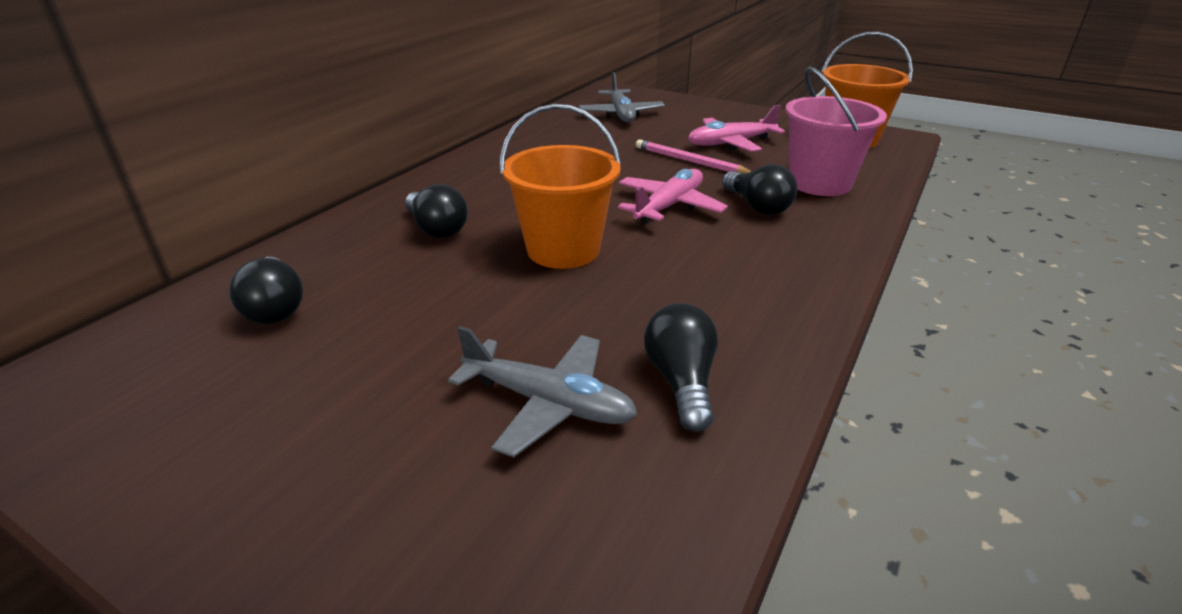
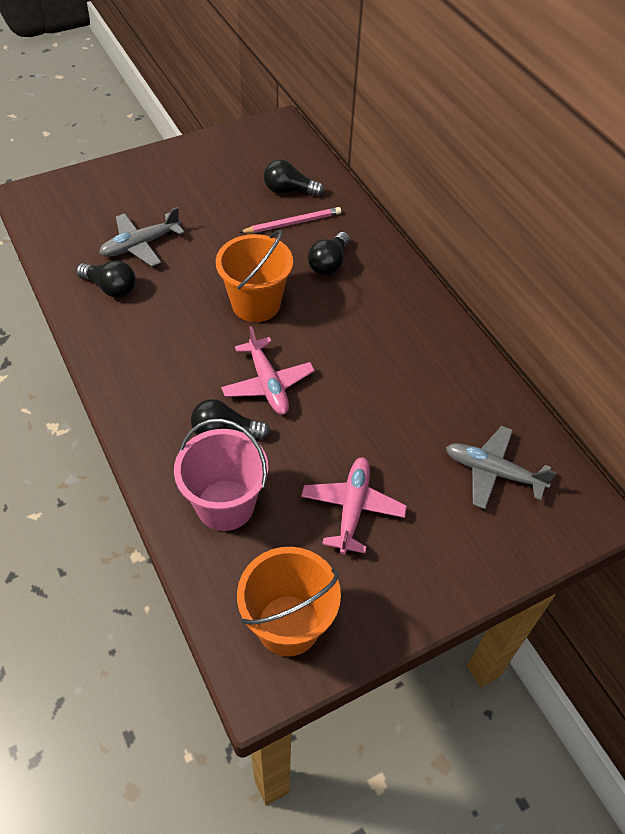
camera: 120 degrees right, 20 degrees up
black light bulb [405,184,468,238] -> black light bulb turned 60 degrees counterclockwise [308,232,350,276]
pink pencil [636,139,752,173] -> pink pencil moved to [239,207,341,233]

